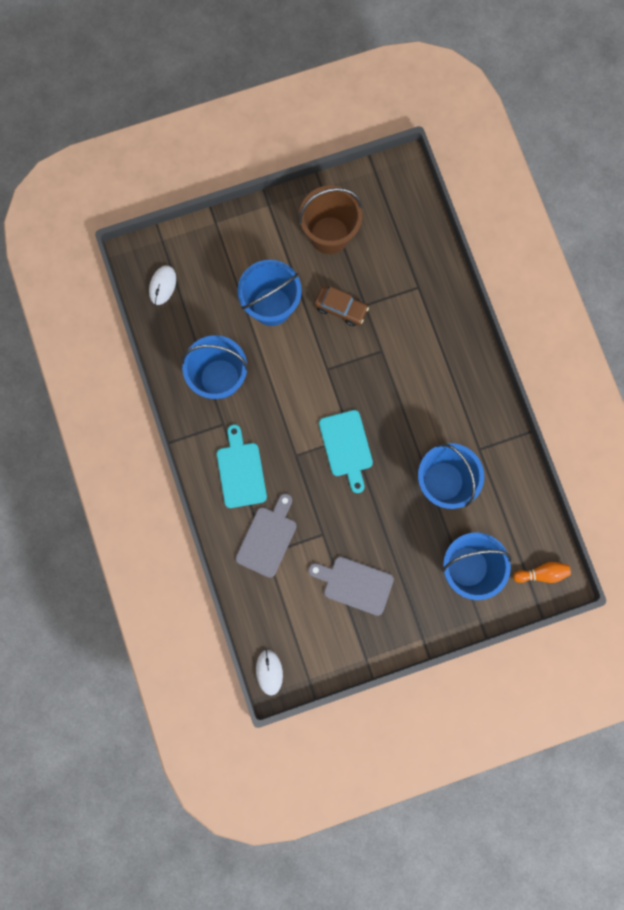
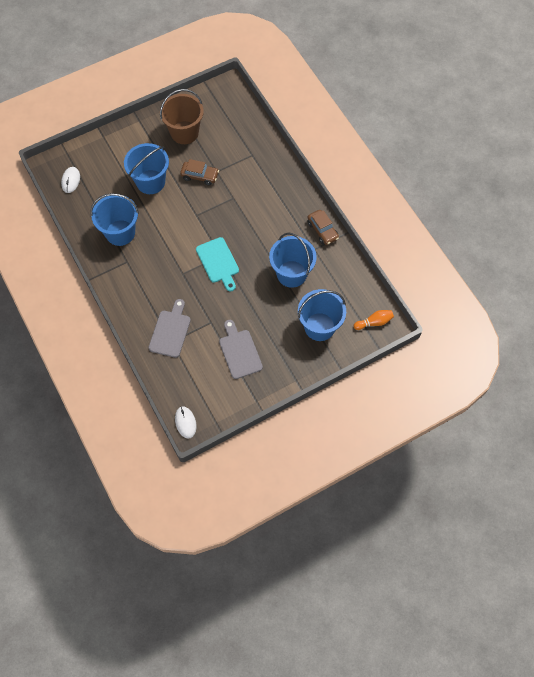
camera: 10 degrees left, 15 degrees down
turquoise cutting board [217,424,267,508] -> none
grey cutting board [308,557,394,616] -> grey cutting board turned 60 degrees clockwise [219,320,263,379]
none -> brown car [308,210,339,245]

